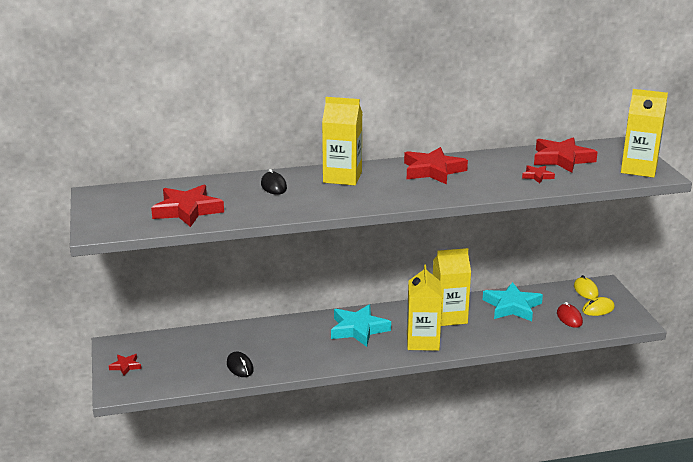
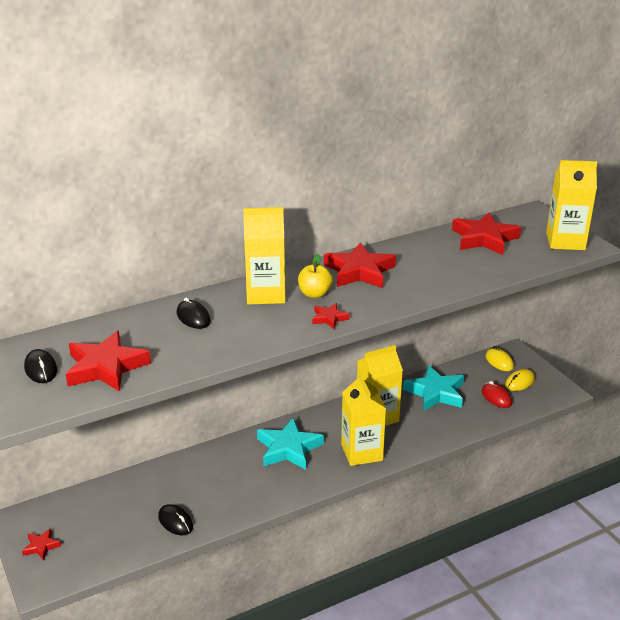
camera: 15 degrees left, 5 degrees up
red star [522,165,555,183] -> red star moved to [312,303,350,329]
none -> black mouse [24,349,57,383]
none -> yellow apple [298,254,333,298]

